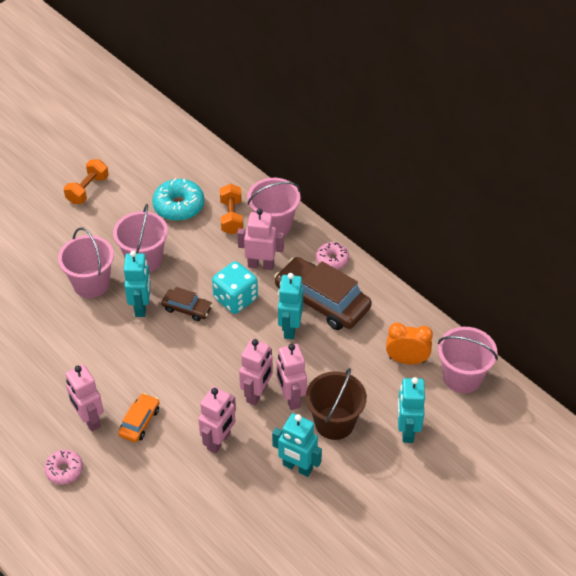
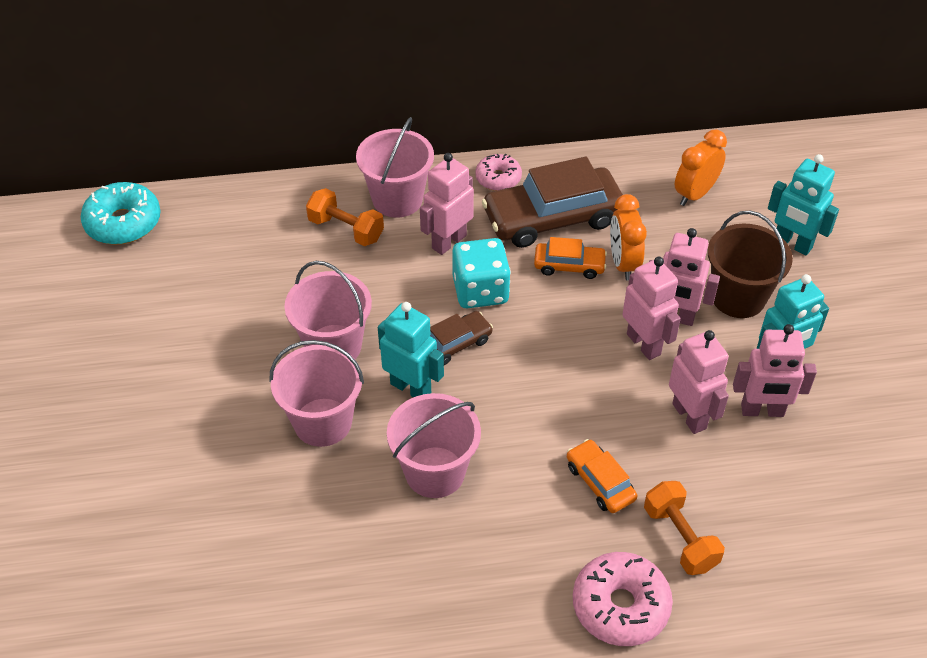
camera: 55 degrees left, 0 degrees up
pink donut [44,449,83,485] -> pink donut [573,552,673,646], size x1.61
orange dumbbell [64,159,109,204] -> orange dumbbell moved to [644,481,725,575]
pink robot [66,365,104,431] -> pink robot moved to [733,324,817,417]
turquoise donut [152,178,204,221] -> turquoise donut moved to [81,182,160,245]
turquoise robot [278,273,303,339] -> orange car [534,237,607,279]
pink bucket [438,327,498,393] -> pink bucket moved to [387,393,481,498]
none -> orange clock [610,194,647,281]

